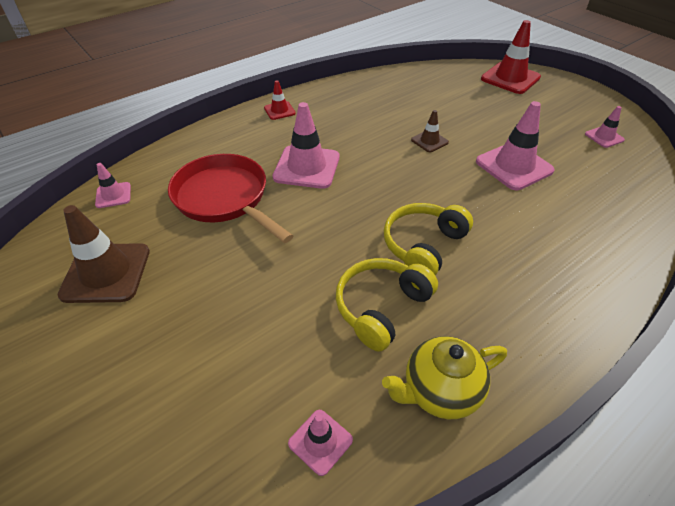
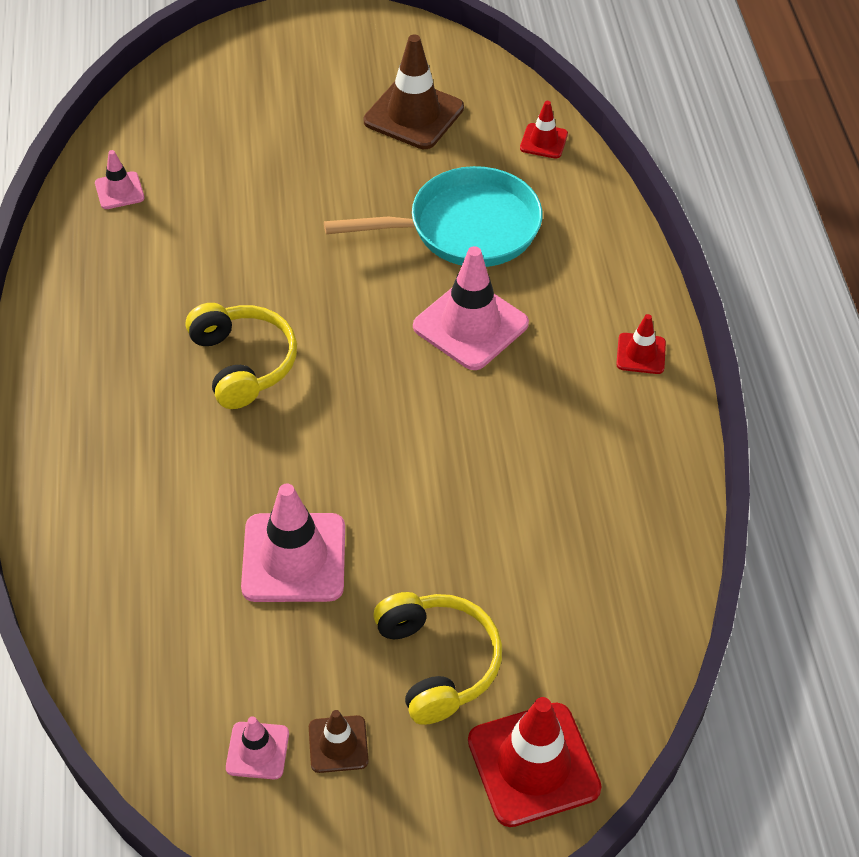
camera: 120 degrees right, 5 degrees up
pink traffic cone [95,163,131,208] -> red traffic cone [520,101,568,159]
red pan [168,154,293,243] -> turquoise pan [324,166,543,267]
yellow headphones [336,258,438,352] -> yellow headphones moved to [373,592,502,725]
yellow teapot [382,336,507,419] -> none
brown traffic cone [411,110,449,152] -> brown traffic cone moved to [309,710,368,773]

